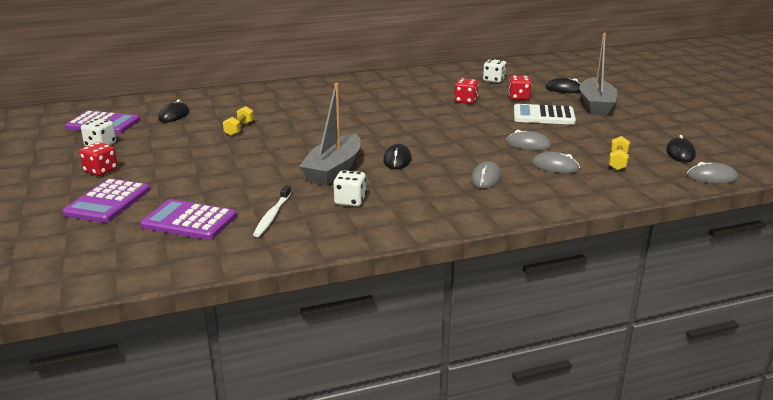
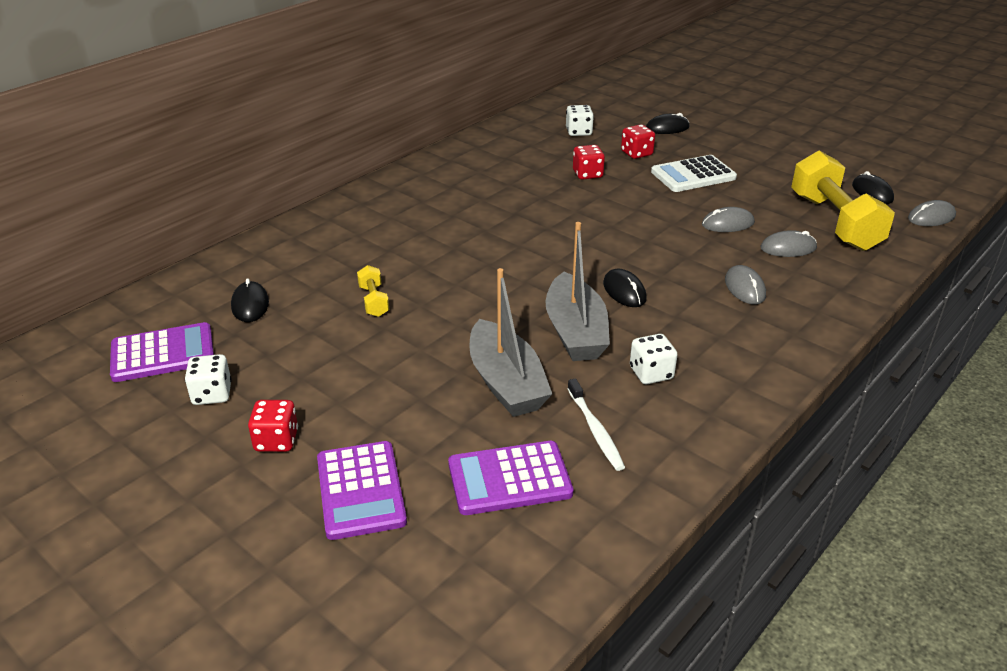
camera: 30 degrees left, 10 degrees up
grey boat [579,33,617,116] -> grey boat moved to [469,268,552,417]
yellow dumbbell [608,136,630,170] -> yellow dumbbell [791,151,895,251], size x2.28

